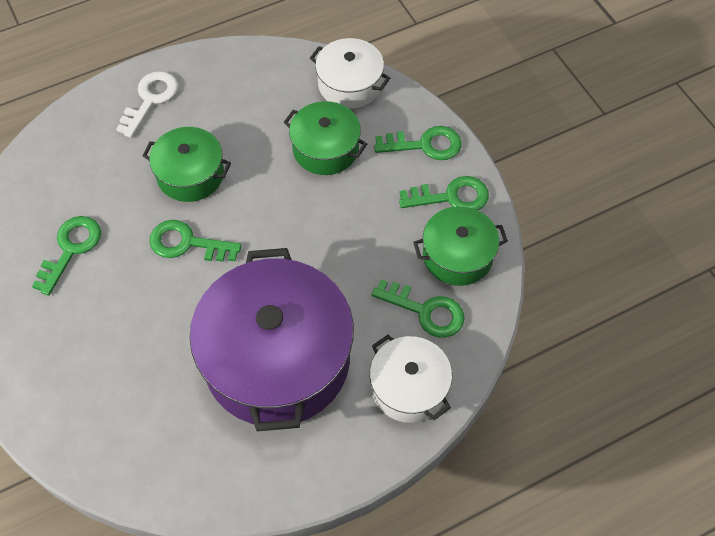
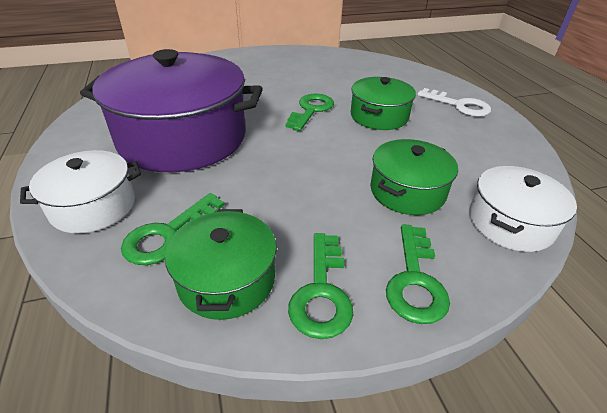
camera: 100 degrees right, 20 degrees down
green key [32,216,101,296] -> none

